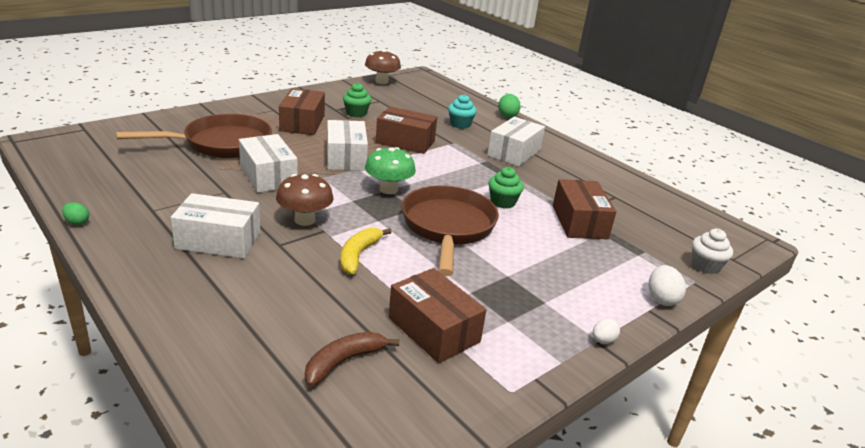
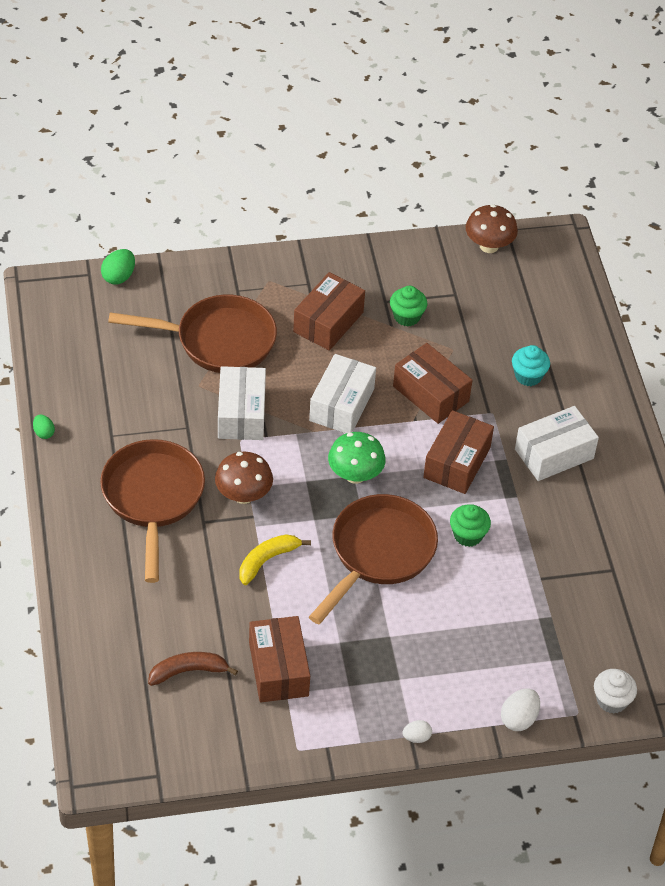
camera: 30 degrees right, 20 degrees up
white box [171,193,261,258] -> brown pan [100,439,205,583]
green egg [498,94,521,118] -> green egg moved to [101,249,135,285]
brown box [553,179,617,239] -> brown box moved to [423,410,494,494]

